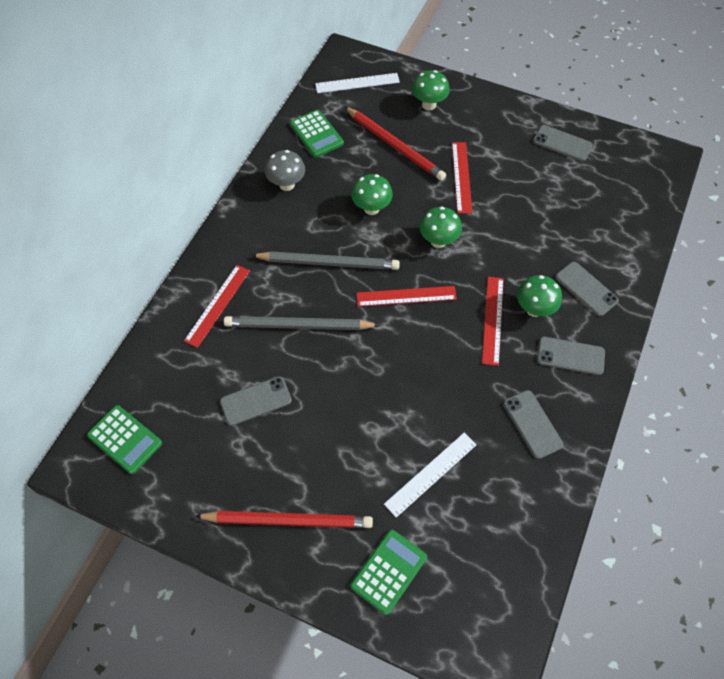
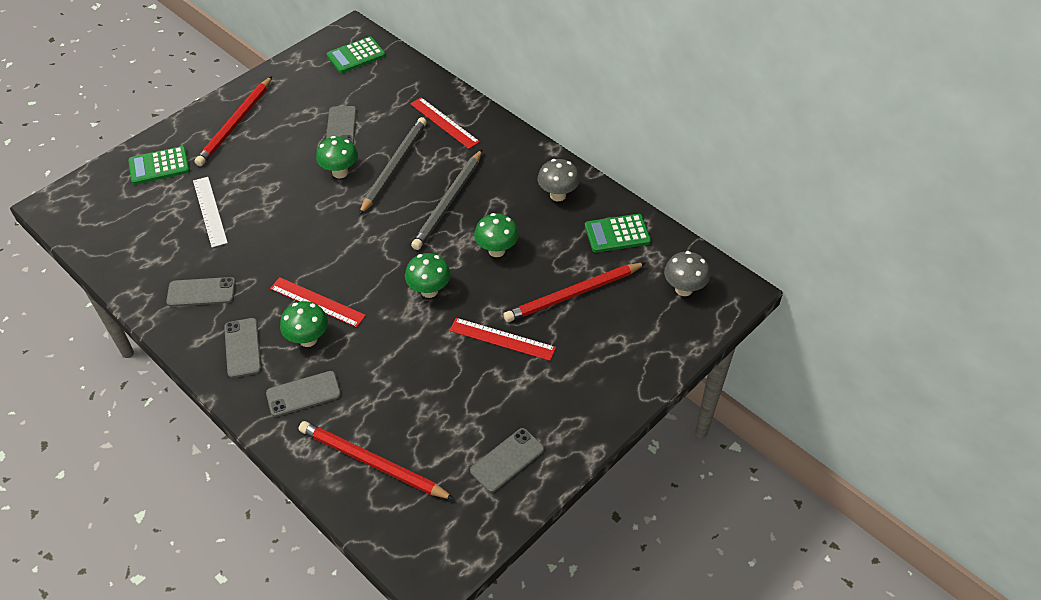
camera: 110 degrees right, 10 degrees down
white ruler [315,73,400,93] -> grey mushroom [664,251,710,296]
green calculator [350,530,427,615] -> green calculator turned 105 degrees clockwise [128,146,190,185]
red ruler [357,286,457,307] -> none
green mushroom [412,70,450,110] -> green mushroom moved to [316,136,358,178]
grey phone [537,337,605,375] -> grey phone turned 45 degrees counterclockwise [224,318,262,378]
none -> red pencil [299,421,455,500]

